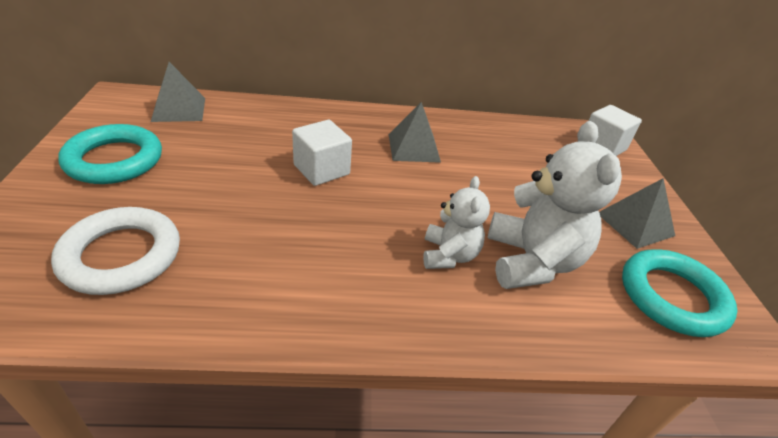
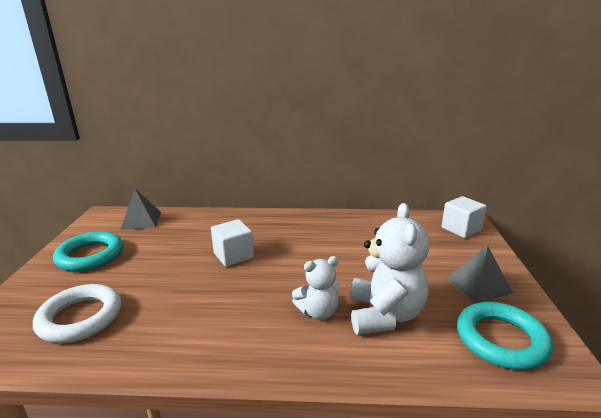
camera: 10 degrees right, 15 degrees down
grey pyramid [389,102,441,163] -> none
white teddy bear [423,176,490,269] -> white teddy bear turned 60 degrees clockwise [292,256,340,320]

